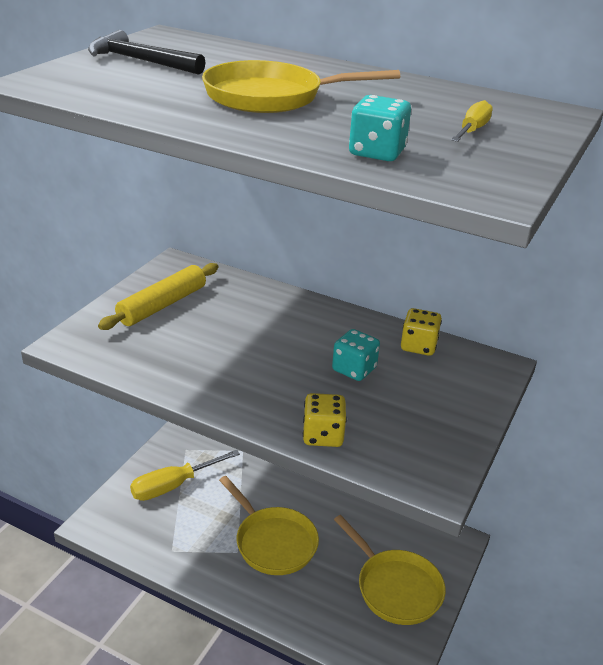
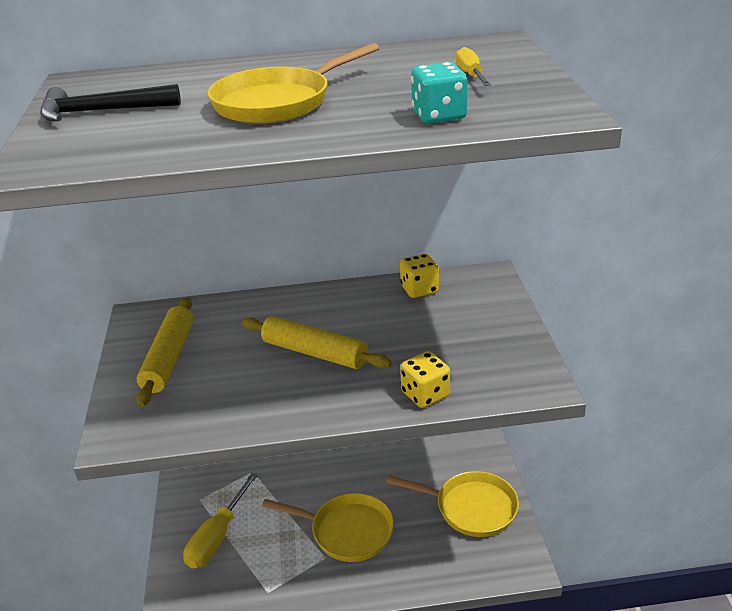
camera: 30 degrees left, 0 degrees up
turquoise dice [332,329,380,381] -> none
none -> yellow rolling pin [242,316,392,369]

